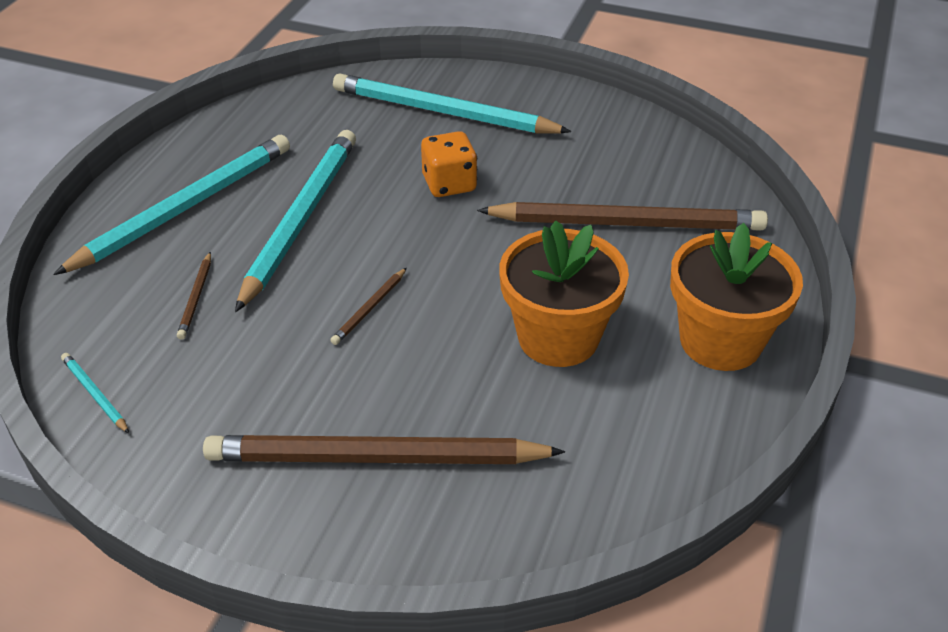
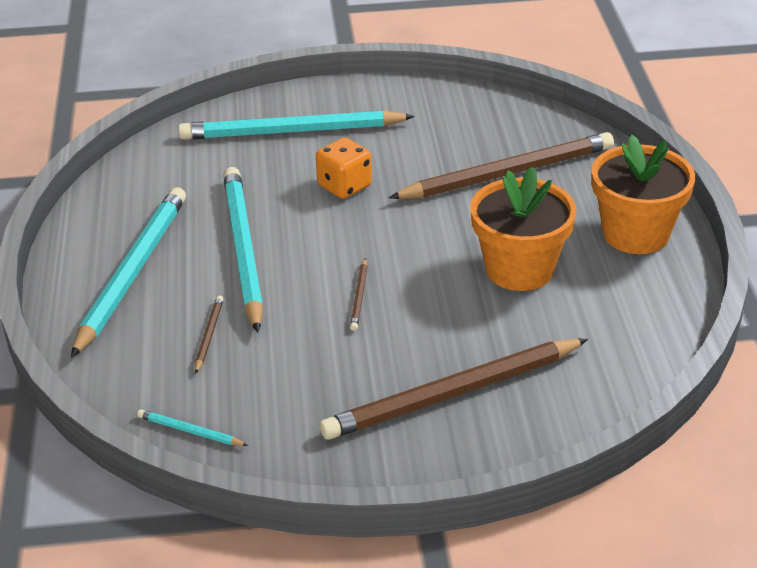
camera: 25 degrees left, 5 degrees down
brown pencil [177,252,211,340] -> brown pencil turned 150 degrees counterclockwise [195,296,224,374]

